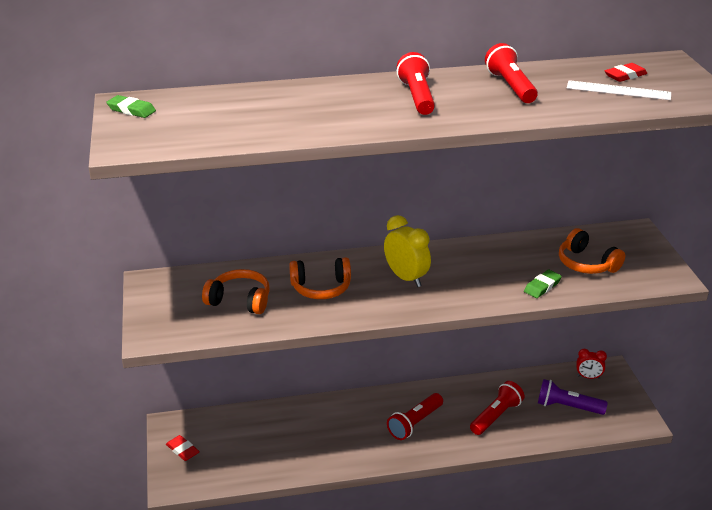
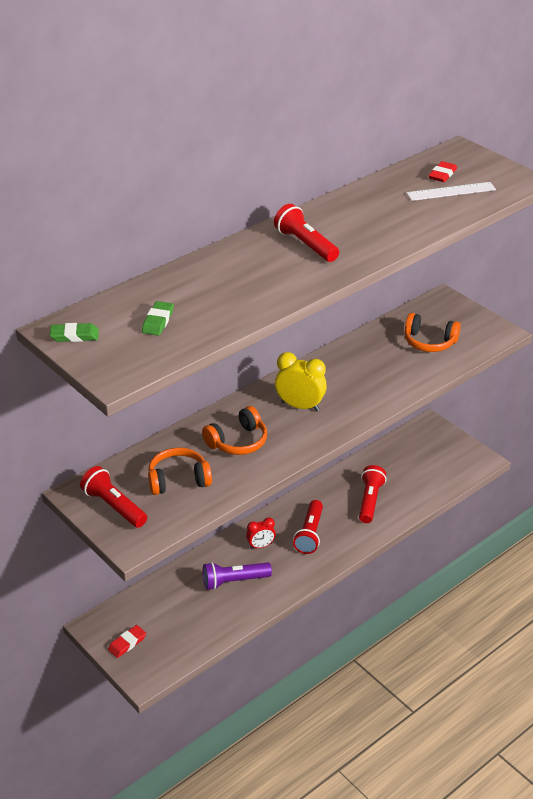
camera: 30 degrees left, 5 degrees up
red eraser [166,435,200,461] -> red eraser turned 60 degrees counterclockwise [108,625,146,658]
red flashlight [485,43,538,103] -> red flashlight moved to [80,466,147,528]
green eraser [524,270,562,298] -> green eraser moved to [142,301,174,336]
purple flashlight [538,379,608,415] -> purple flashlight moved to [203,562,272,590]
red clock [576,349,607,379] -> red clock moved to [246,517,276,549]

